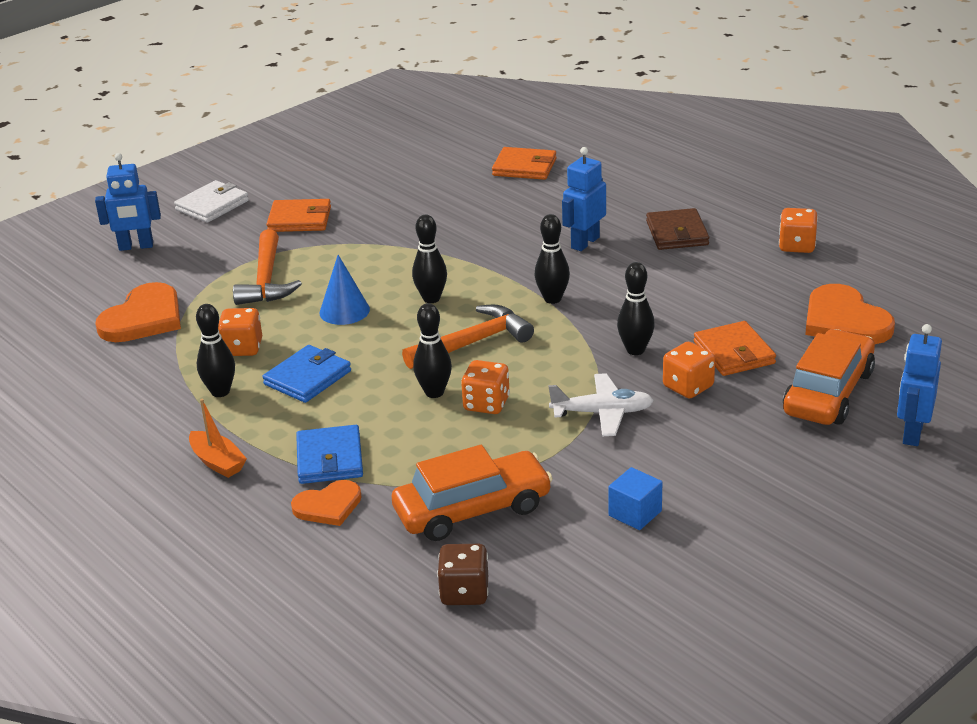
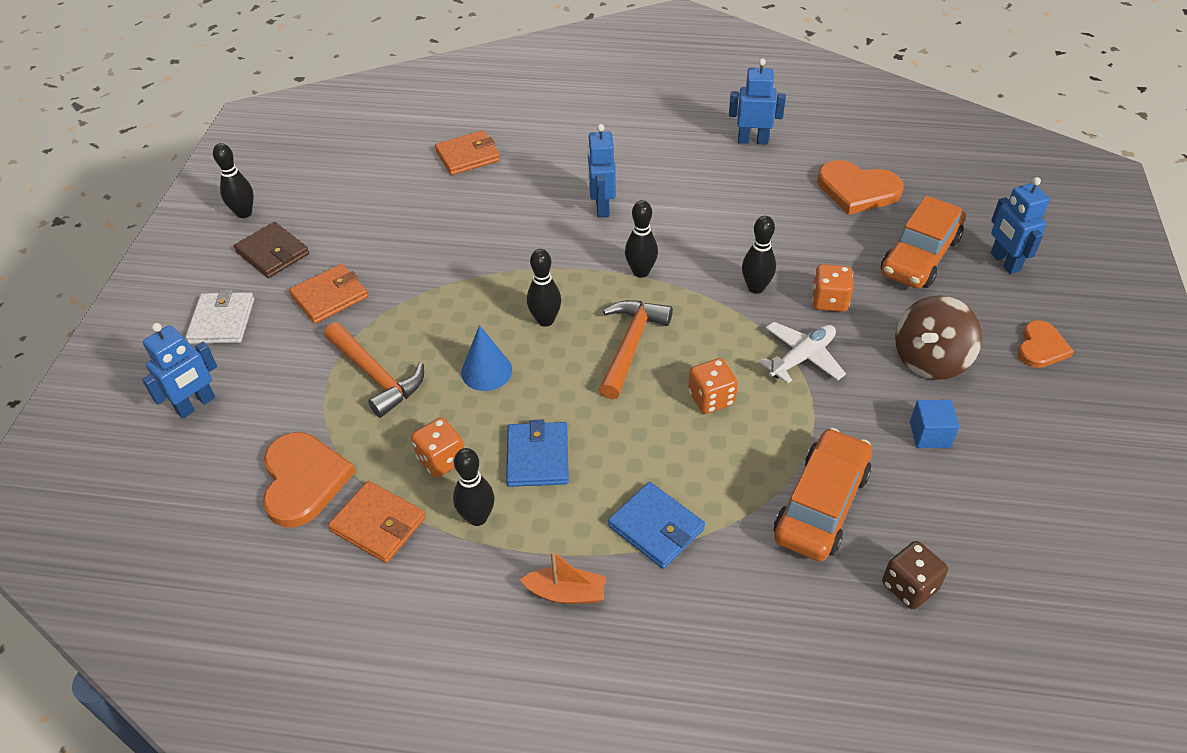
camera: 40 degrees left, 15 degrees up
orange heart [291,480,362,526] -> orange heart moved to [1017,320,1074,368]
black bowling pin [413,303,452,398] -> black bowling pin moved to [213,143,254,218]
brown wallet [646,208,709,250] -> brown wallet moved to [234,222,309,278]
orange wallet [694,321,776,376] -> orange wallet moved to [328,481,426,563]
orange dice [779,208,818,253] -> blue robot [729,58,786,145]
orange car [783,329,875,425] -> orange car turned 135 degrees counterclockwise [881,196,965,289]
none -> brown spinning top [895,296,982,380]

